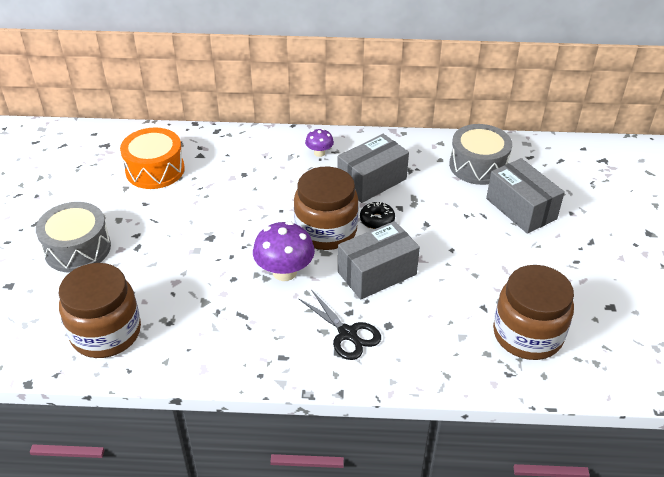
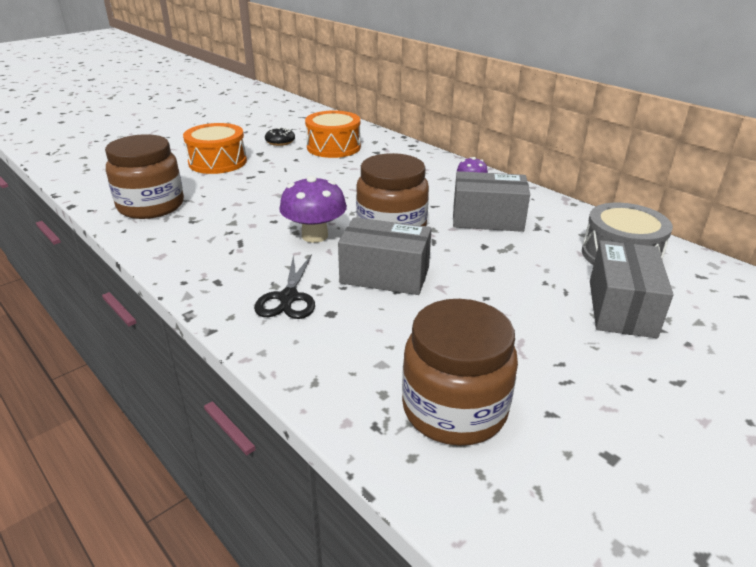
camera: 45 degrees right, 10 degrees down
grey drum [36,202,111,273] -> orange drum [183,123,247,174]
black donut [360,202,395,229] -> black donut moved to [265,127,295,146]

